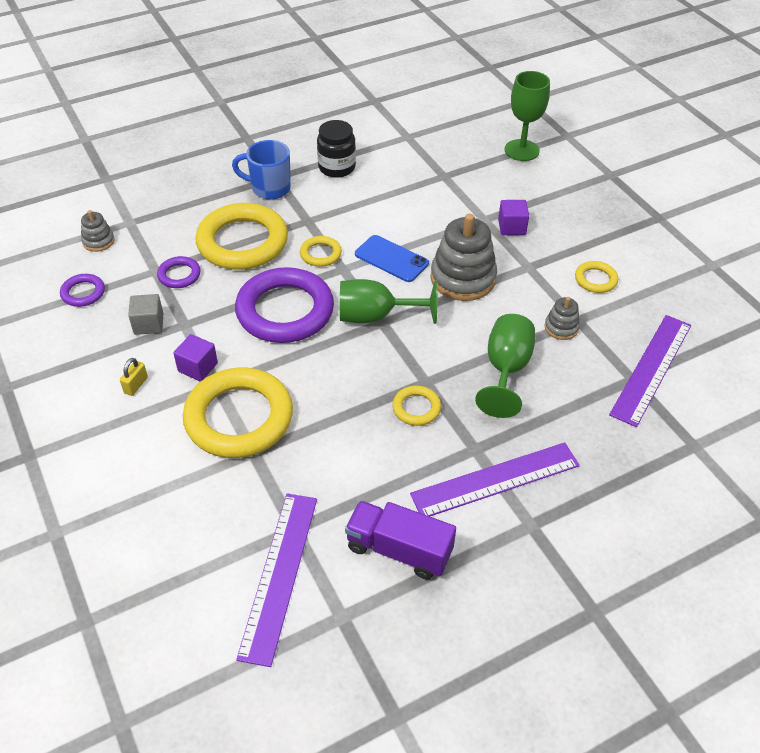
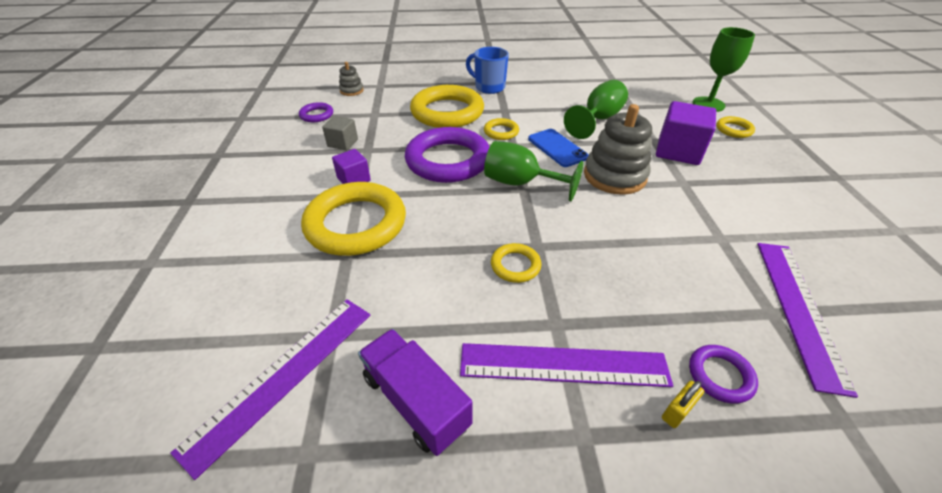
camera: 25 degrees right, 5 degrees down
yellow padlock [120,358,148,396] -> yellow padlock moved to [662,381,704,428]
purple ring [157,256,201,288] -> purple ring moved to [689,345,758,404]
black jar [317,120,356,178] -> none
green goblet [475,314,535,418] -> green goblet moved to [564,80,628,139]
purple cube [498,200,529,235] -> purple cube [656,101,716,165], size x1.76
grey stacking toy [544,297,580,340] -> none
yellow ring [575,261,618,293] -> yellow ring moved to [716,116,755,138]
purple ruler [609,315,691,427] -> purple ruler turned 45 degrees counterclockwise [757,243,858,398]

